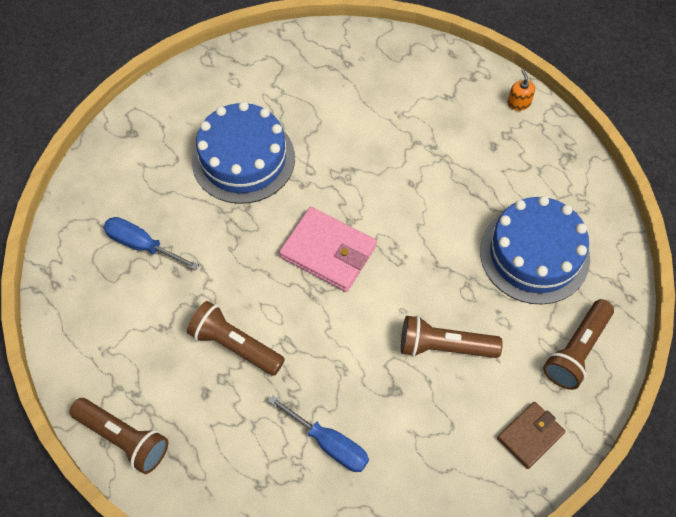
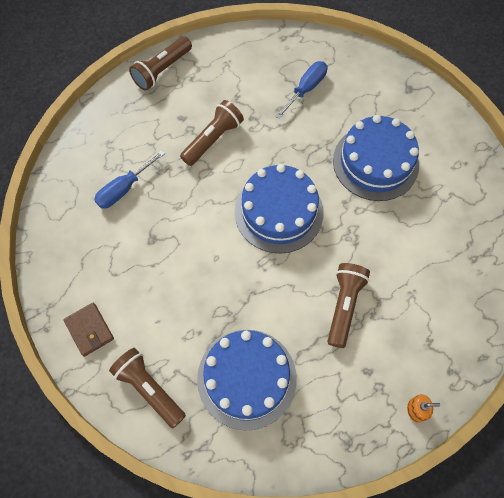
camera: 100 degrees right, 5 degrees up
pink wallet [279,207,377,292] -> blue cake [234,164,323,253]
brown flashlight [401,315,503,358] -> brown flashlight moved to [328,263,370,348]

